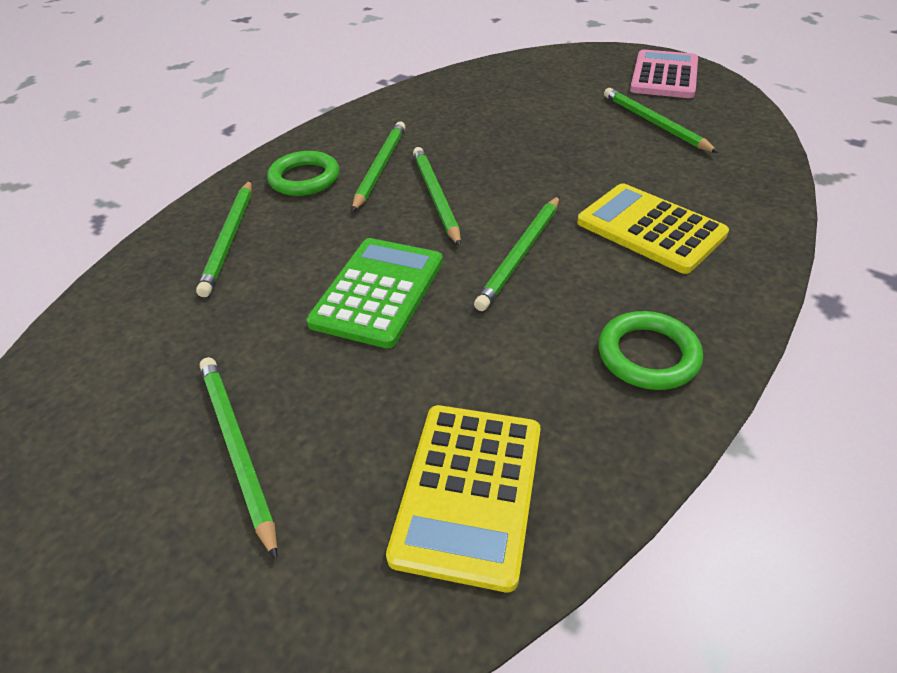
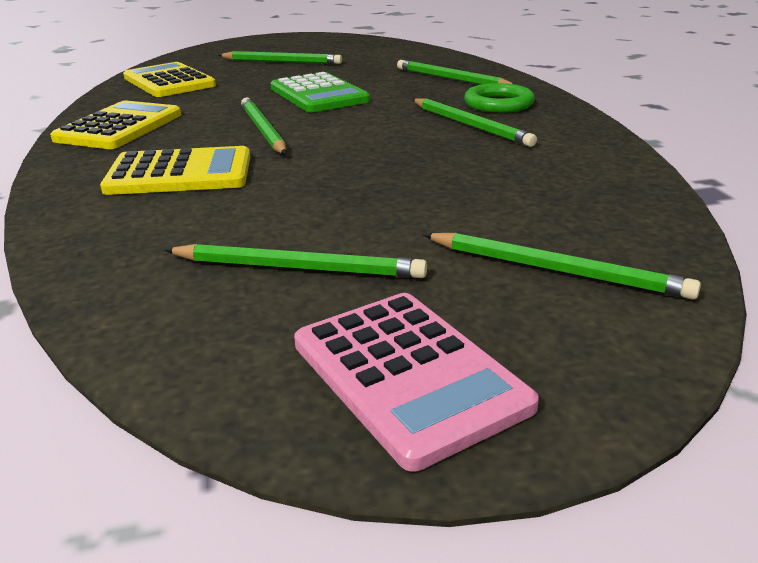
camera: 130 degrees right, 15 degrees down
green pencil [413,147,461,246] -> green pencil moved to [423,233,701,300]
green ring [598,311,703,390] -> yellow calculator [50,101,181,149]

